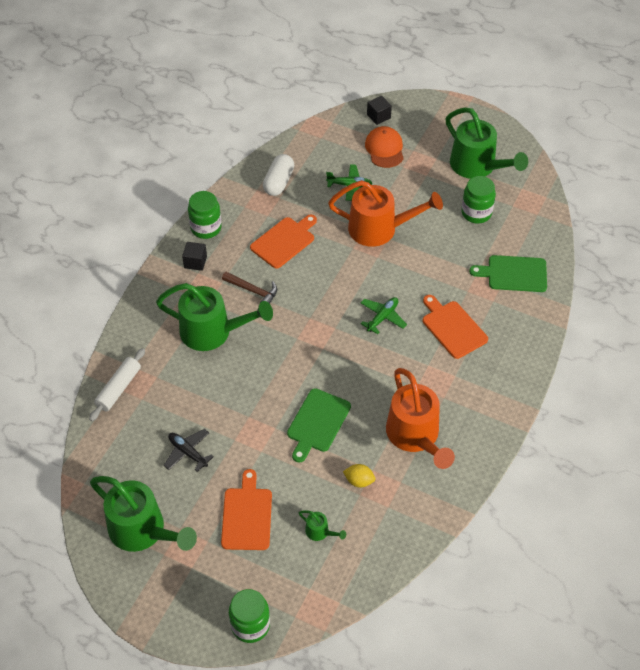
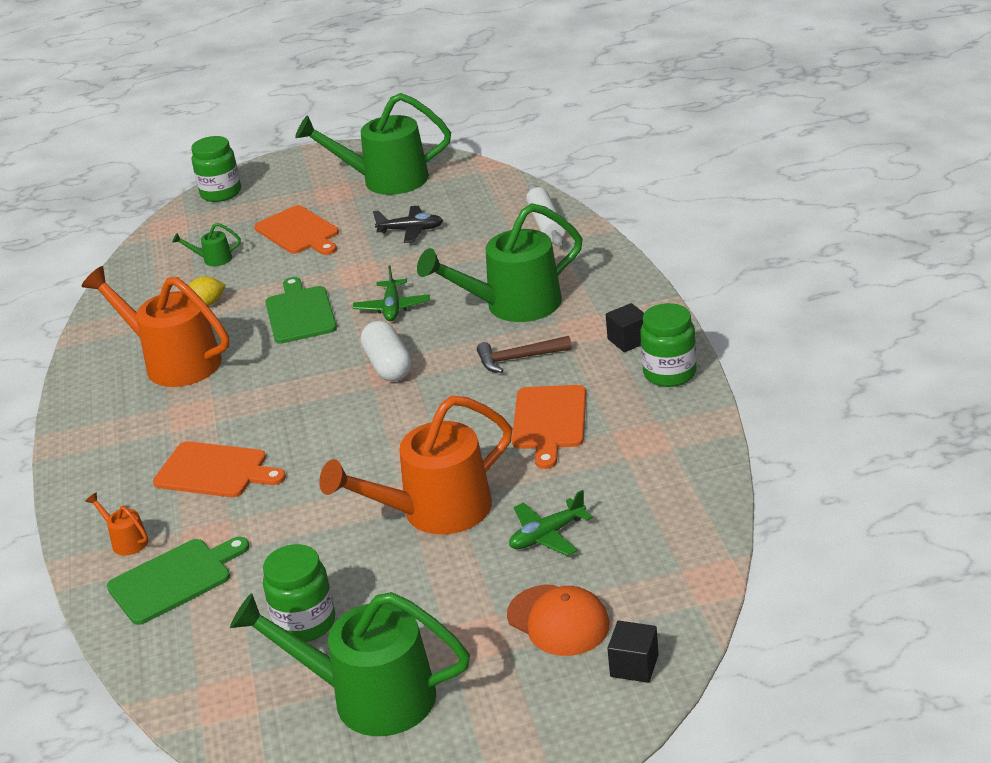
camera: 145 degrees right, 20 degrees down
white capsule [263,154,294,196] -> white capsule moved to [361,321,412,381]
green plane [360,297,407,334] -> green plane moved to [353,266,430,321]
none -> orange watering can [85,492,148,555]

